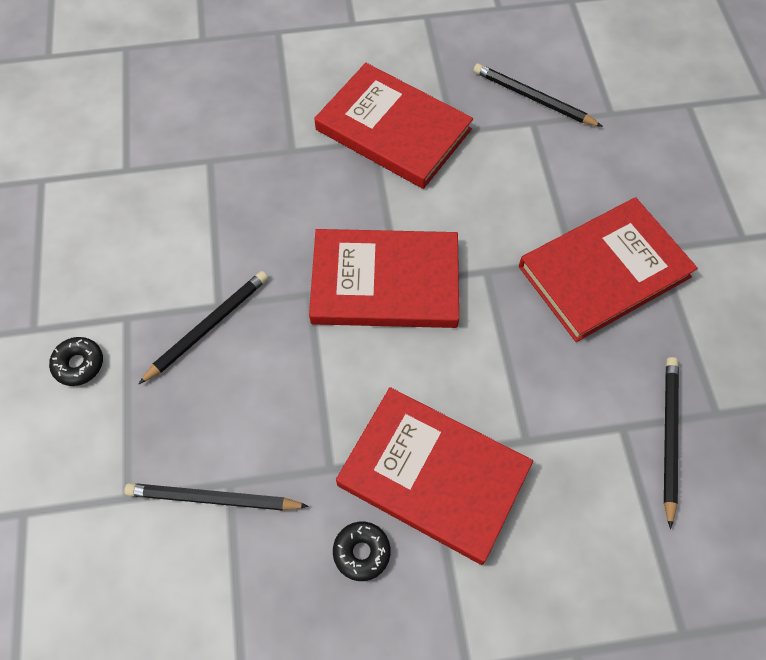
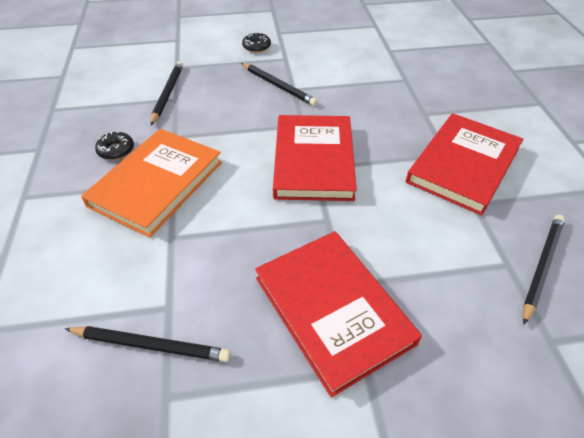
camera: 90 degrees right, 15 degrees down
red book [336,387,533,565] -> orange book [81,129,222,238]

